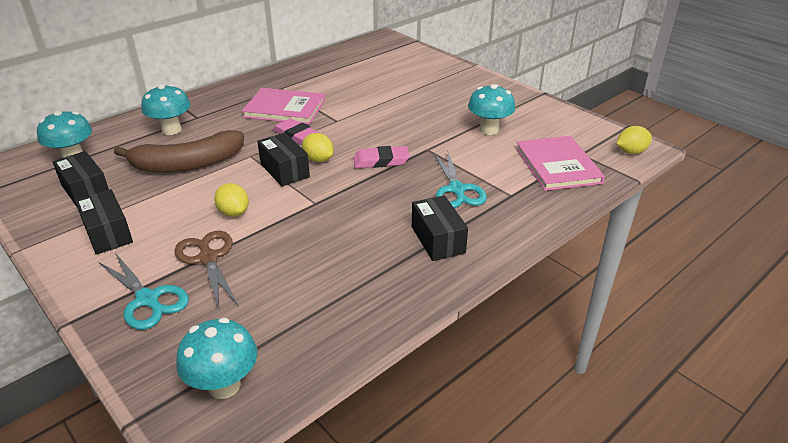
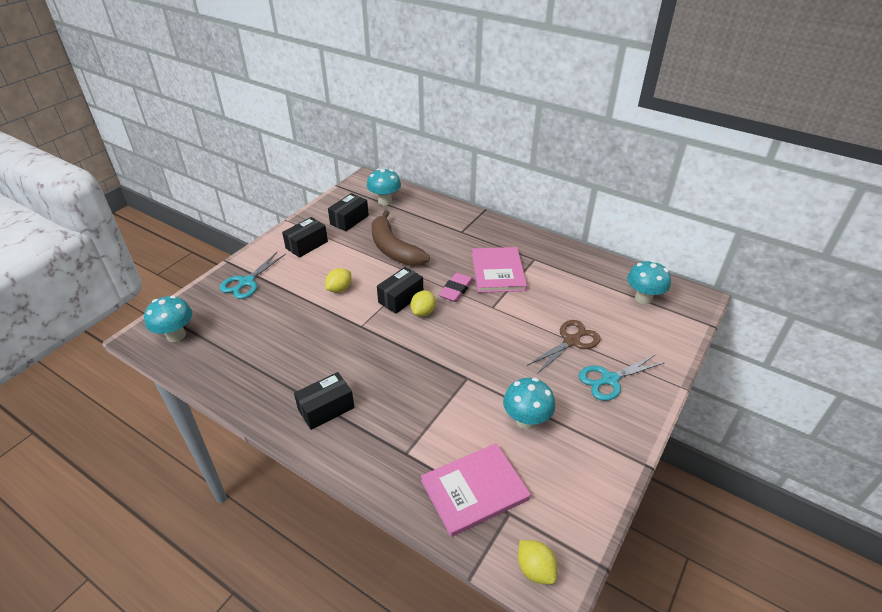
camera: 75 degrees right, 5 degrees up
turquoise mushroom [141,84,190,135] -> turquoise mushroom moved to [627,260,671,304]
brown scissors [174,231,239,309] -> brown scissors moved to [527,320,601,374]
pink eraser [353,146,410,168] -> none
turquoise scissors [434,152,487,208] -> turquoise scissors moved to [578,354,665,401]

